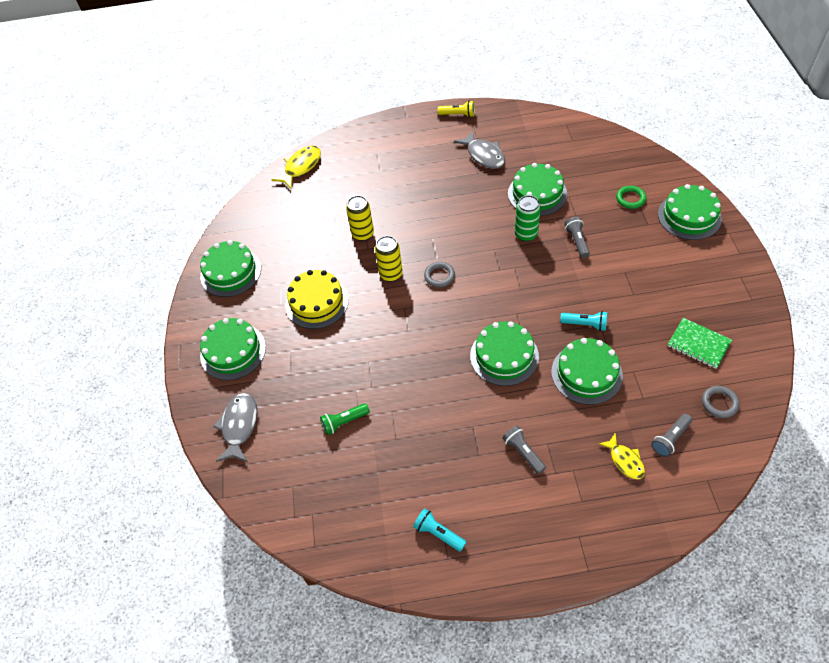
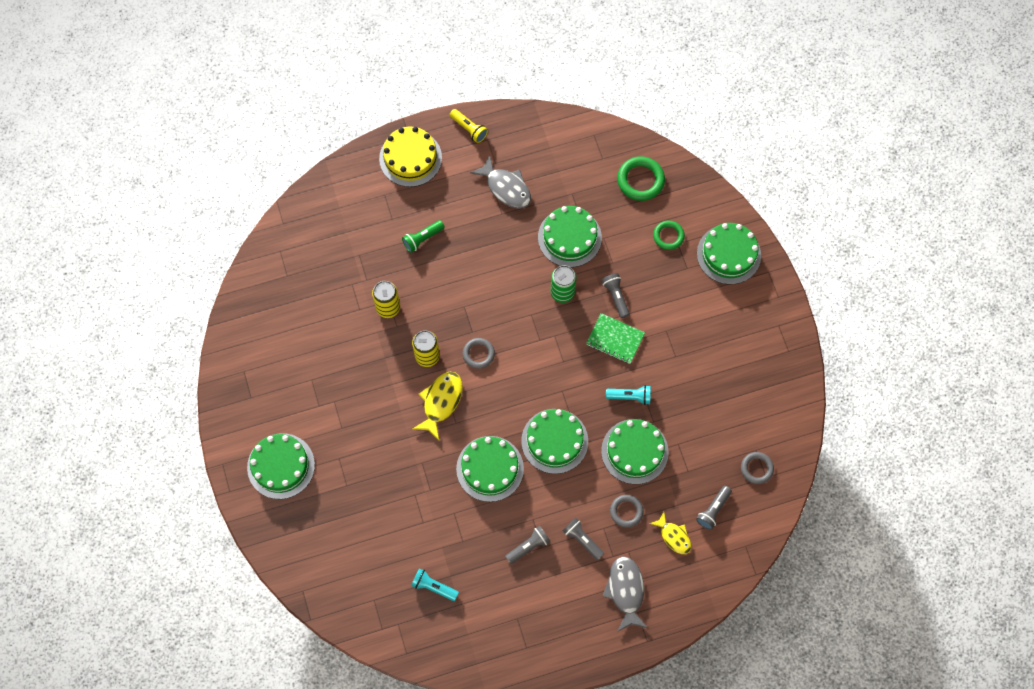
camera: 15 degrees left, 15 degrees up
green cake [200,240,261,297] -> green cake moved to [456,436,524,502]
grey fish [213,393,257,462] -> grey fish moved to [602,556,648,632]
yellow fish [272,146,321,189] -> yellow fish moved to [413,372,463,440]
yellow cake [285,270,349,329] -> yellow cake moved to [379,126,442,187]
green flashlight [320,403,370,435] -> green flashlight moved to [402,220,445,253]
turquoise flashlight [413,508,466,552] -> turquoise flashlight moved to [411,568,459,601]
yellow flashlight [438,101,475,117] -> yellow flashlight turned 45 degrees clockwise [450,109,488,143]
green notebook [668,318,732,369] -> green notebook moved to [586,313,645,364]
none -> grey flashlight [505,526,550,564]
none -> grey ring [610,495,644,528]
none -> green ring [617,156,665,201]

